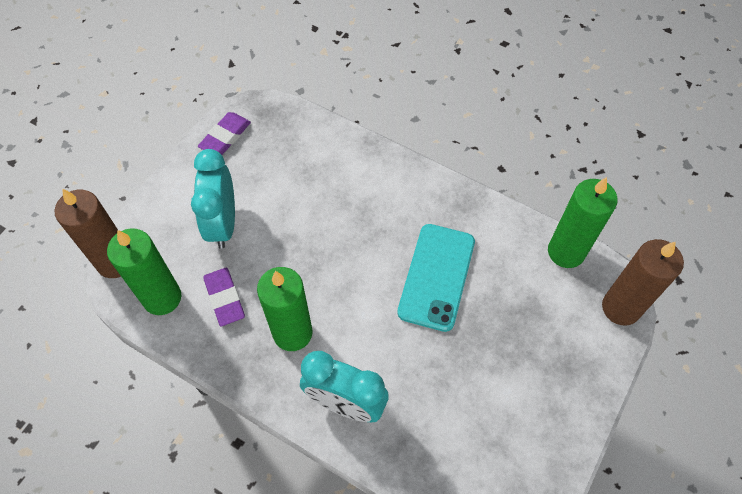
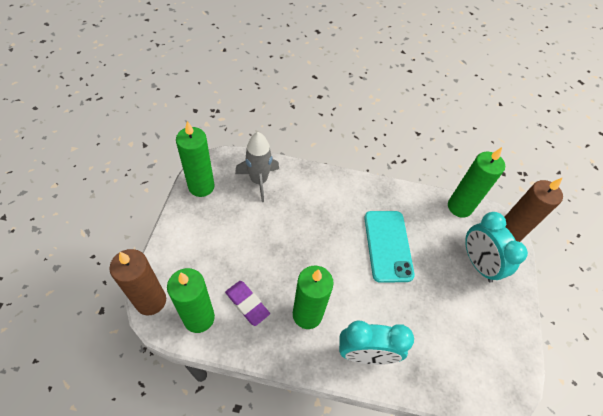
camera: 25 degrees left, 5 degrees down
turquoise clock [191,149,235,249] -> turquoise clock moved to [465,212,528,282]
purple eraser [198,112,251,155] -> green candle [176,121,215,197]
none -> grey rocket [235,132,279,202]

